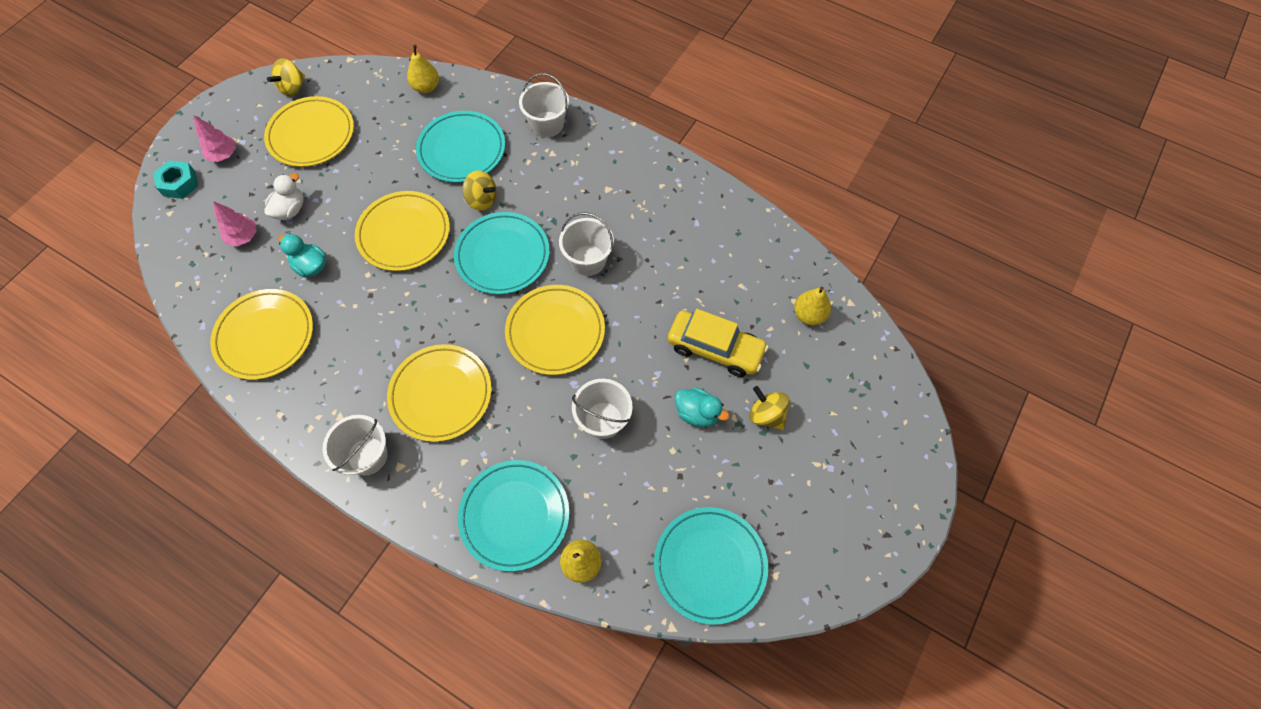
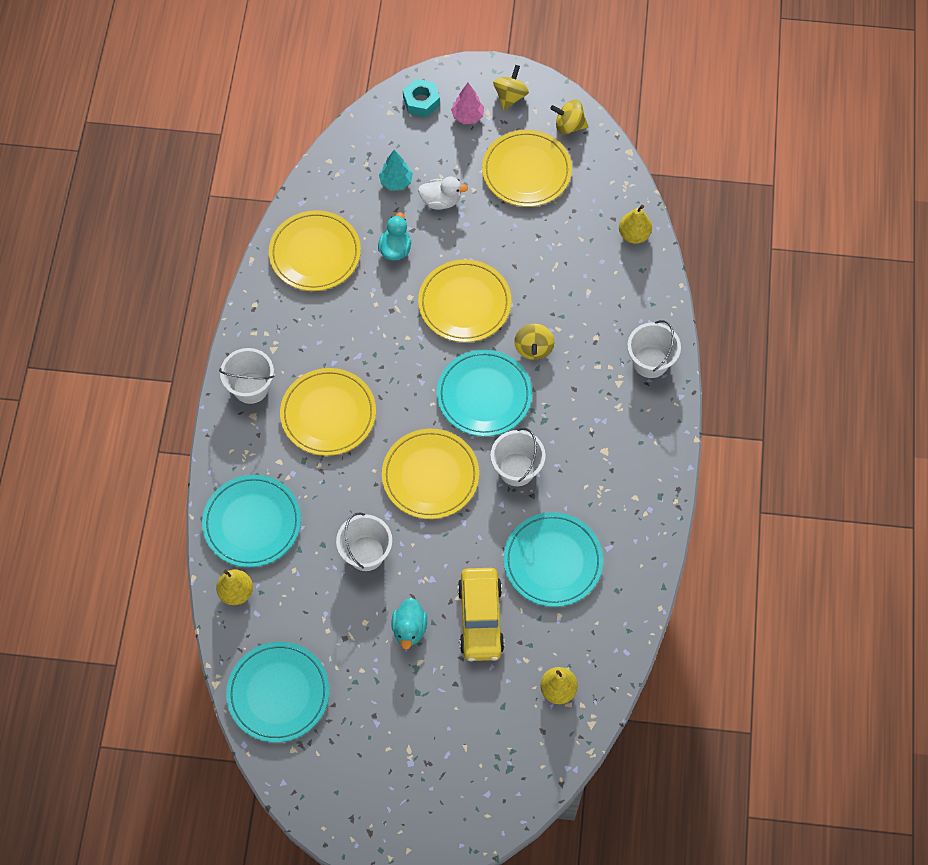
camera: 65 degrees right, 0 degrees up
pink tree [213,201,257,246] -> turquoise tree [379,150,413,191]
turquoise plate [416,111,505,183] -> turquoise plate moved to [503,512,603,607]
yellow spinning top [749,386,790,430] -> yellow spinning top moved to [493,65,529,110]

